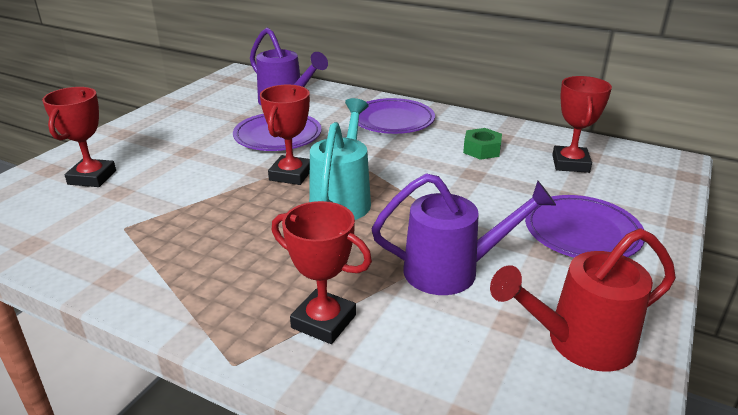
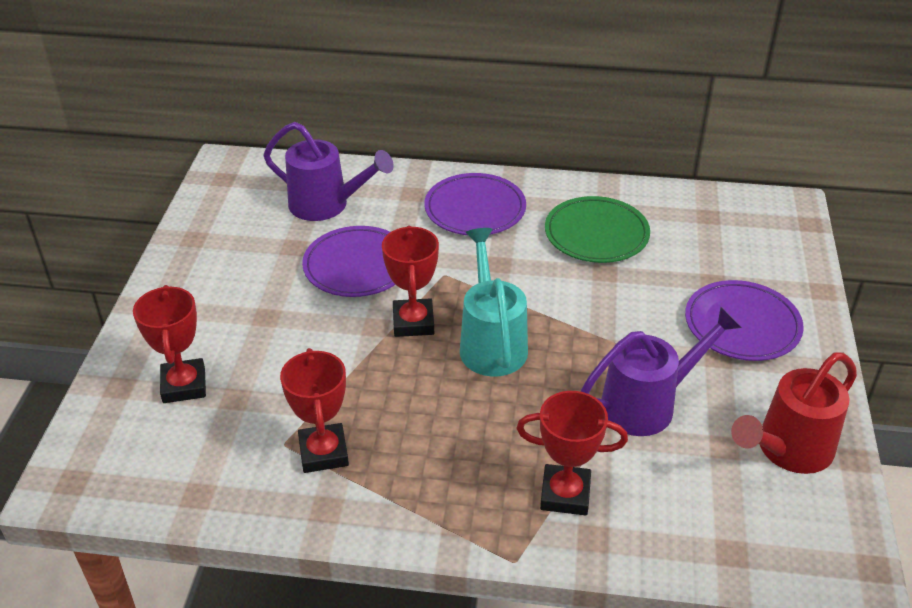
camera: 20 degrees left, 10 degrees up
green nut [463,128,502,160] -> green plate [545,196,650,263]
red trophy [552,76,612,173] -> red trophy moved to [280,348,349,473]

